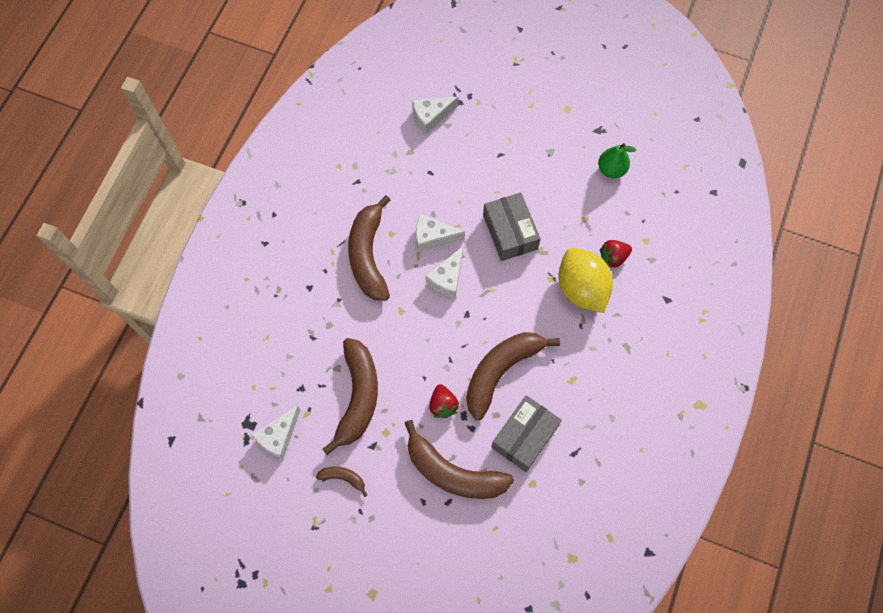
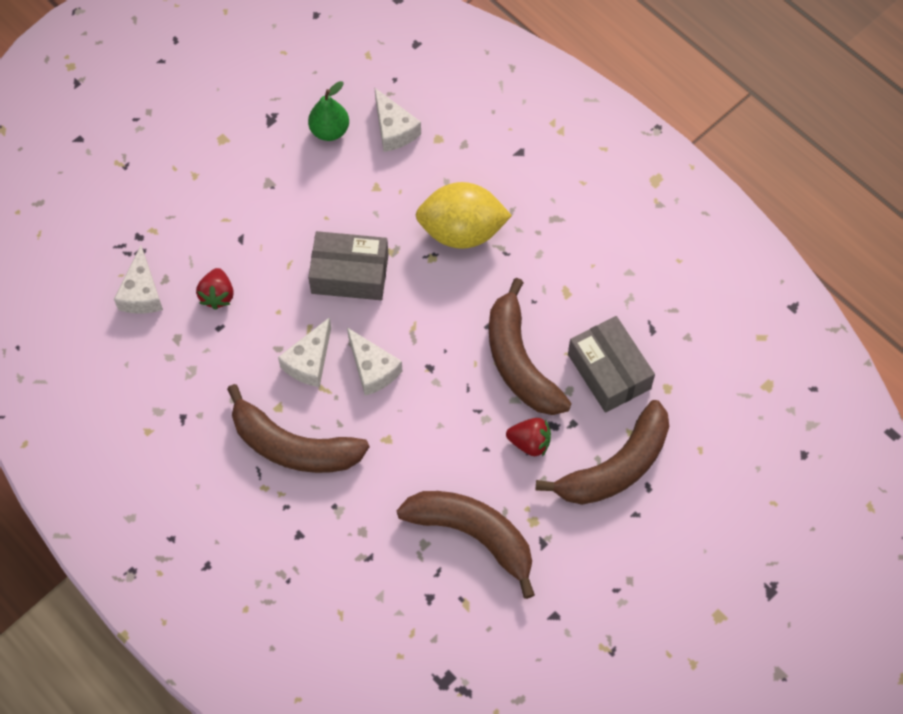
camera: 65 degrees left, 5 degrees down
white cheese [252,405,300,459] -> white cheese moved to [374,87,421,152]
brown banana [316,467,367,497] -> none
red strawberry [600,240,632,269] -> red strawberry moved to [196,268,234,310]

